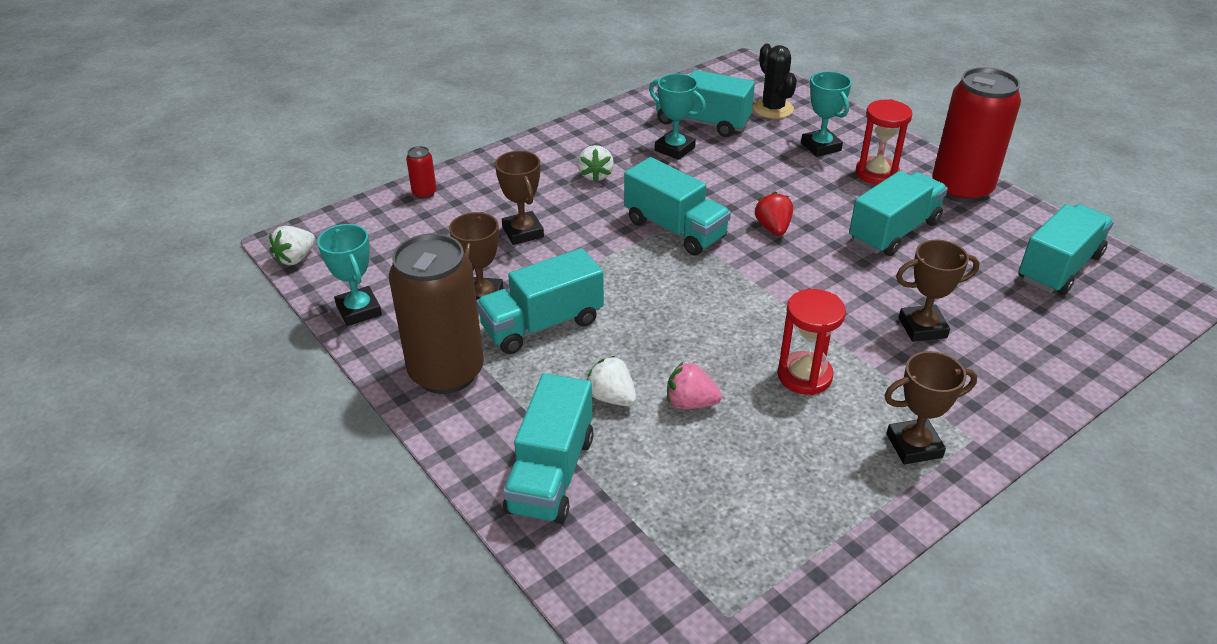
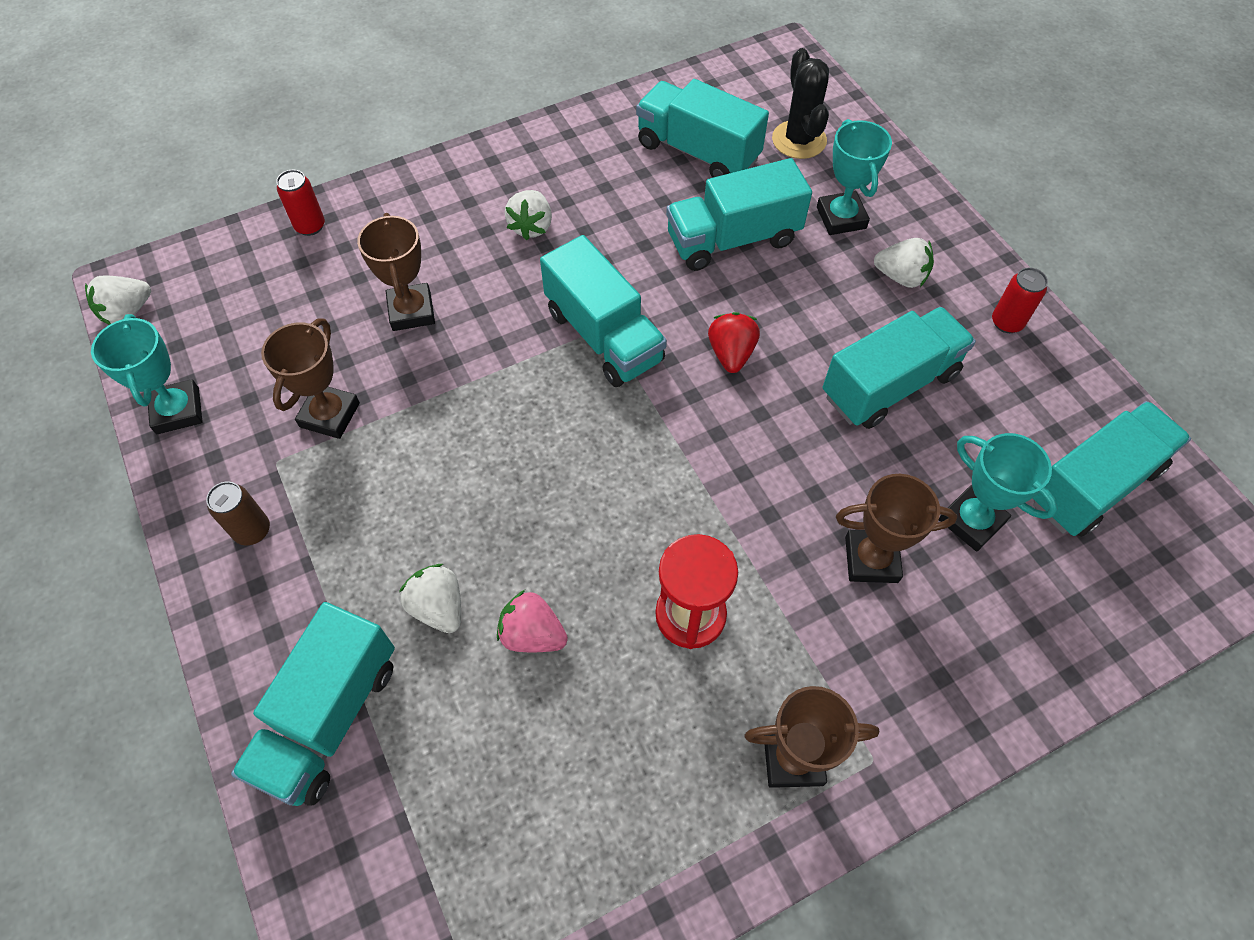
camera: 10 degrees right, 20 degrees up
brown can [389,234,484,394] -> brown can [206,482,270,545], size x0.40
turquoise truck [476,248,604,354] -> turquoise truck moved to [666,158,812,271]
turquoise trophy [649,73,706,160] -> turquoise trophy moved to [939,433,1058,552]
red hourglass [856,99,912,185] -> white strawberry [874,238,934,288]
red can [932,67,1021,203] -> red can [992,267,1048,333], size x0.40

